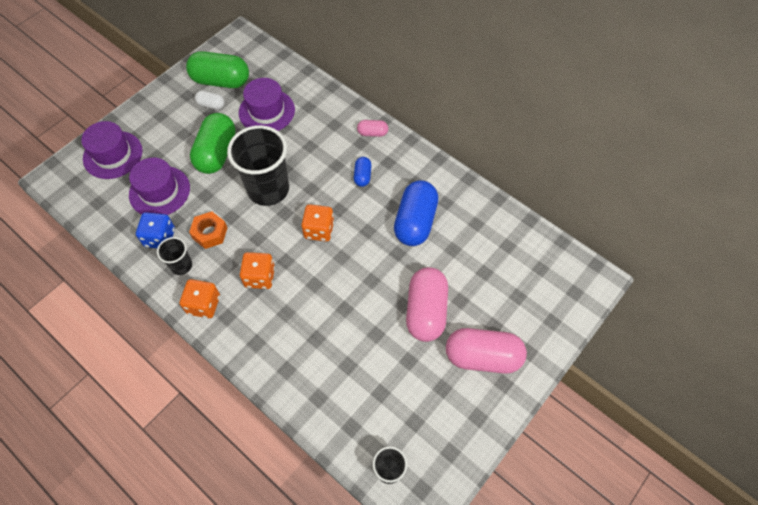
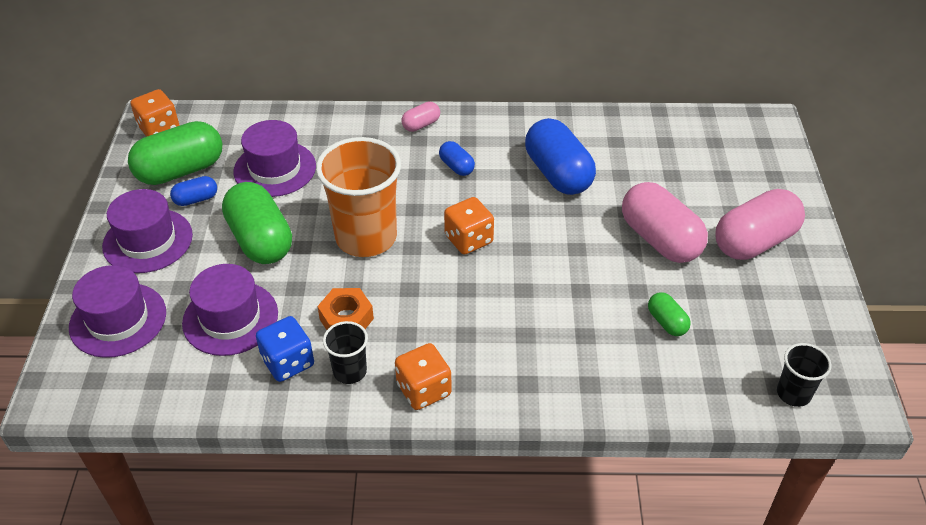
camera: 40 degrees left, 15 degrees down
white capsule [195,90,225,110] -> blue capsule [170,176,217,206]
black cup [227,125,289,206] -> orange cup [316,137,401,257]
orange dice [240,252,275,289] -> orange dice moved to [131,89,180,137]
none -> purple hat [102,189,193,273]
none -> green capsule [648,292,691,336]

